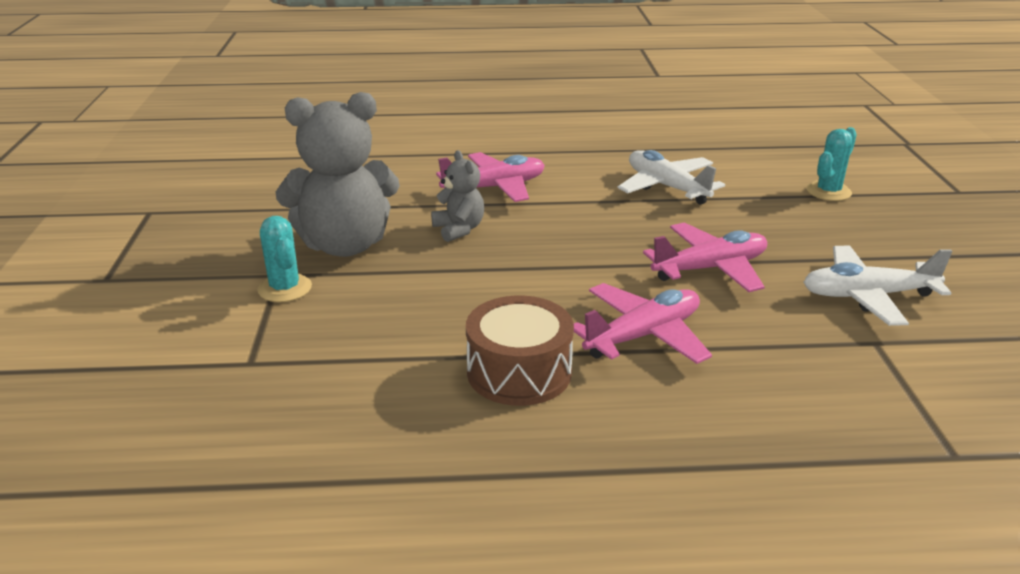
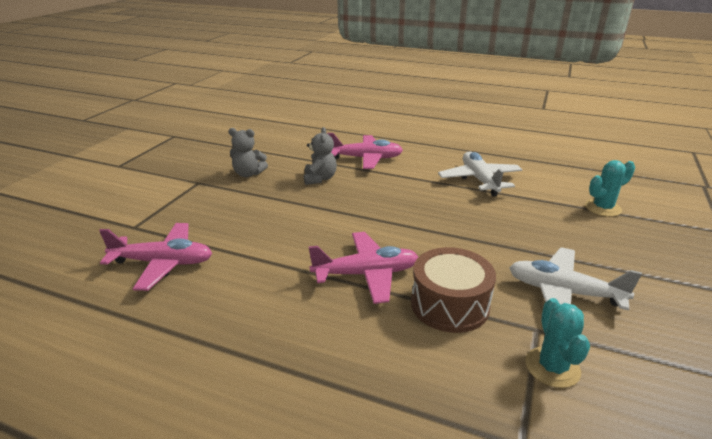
camera: 25 degrees right, 0 degrees up
turquoise cactus [257,216,312,302] -> turquoise cactus moved to [526,298,590,388]
grey teddy bear [276,92,400,257] -> grey teddy bear [229,128,268,177], size x0.50
brown drum [466,296,574,406] -> brown drum moved to [411,247,496,333]
pink plane [643,222,767,292] -> pink plane moved to [99,223,212,291]

